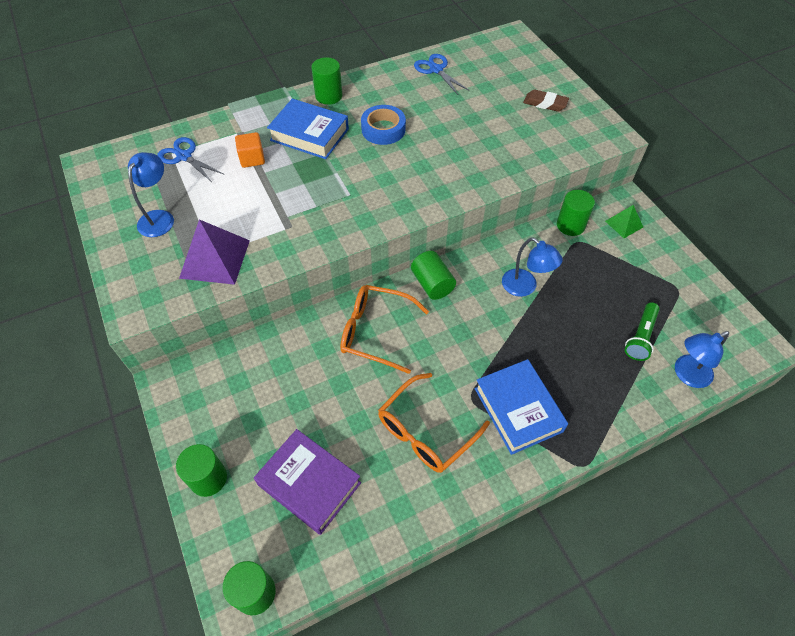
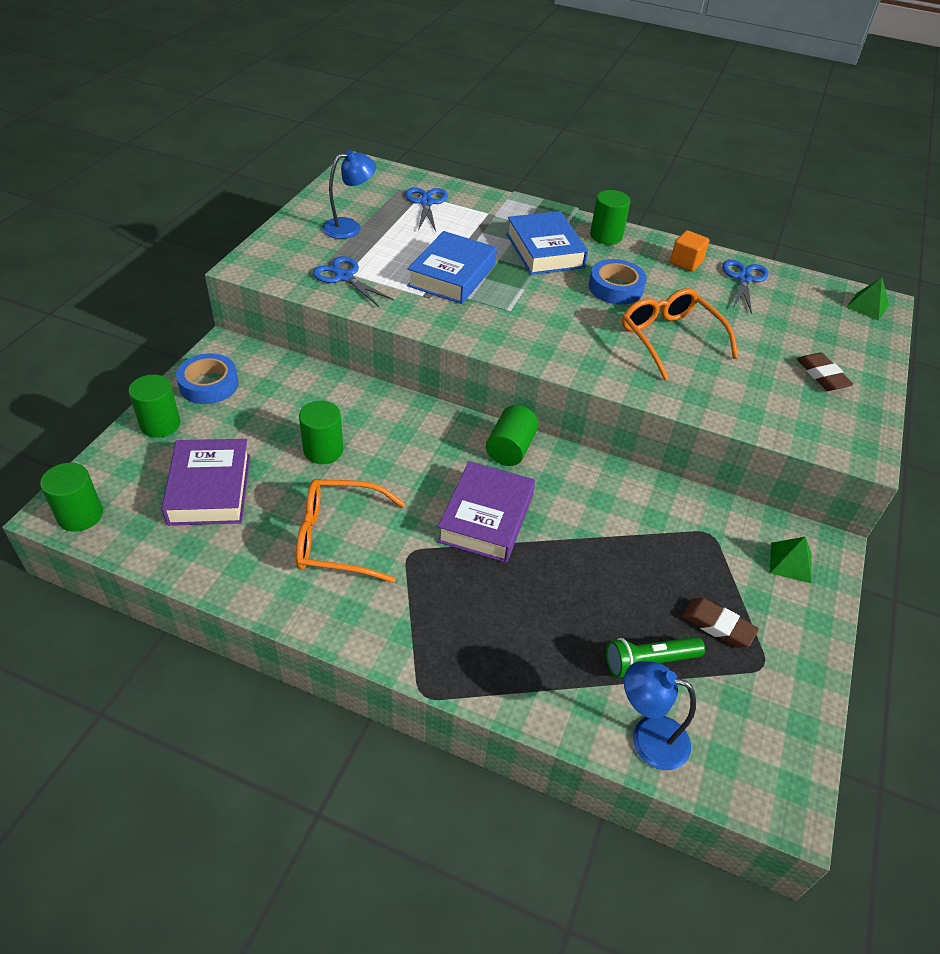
camera: 45 degrees right, 10 degrees down
purple pyramid [179,219,250,285] -> blue scissors [313,256,394,307]
orange cube [235,132,265,168] -> orange cube moved to [670,230,709,271]
orange glasses [340,285,429,374] -> orange glasses moved to [622,288,739,380]
blue book [475,359,568,455] -> blue book moved to [407,231,497,304]
blue lamp [502,237,563,297] -> none
green cylinder [557,190,595,236] -> green cylinder moved to [299,401,343,464]
none -> blue tape [176,353,239,404]
none -> purple book [437,461,535,563]
none -> brown eraser [682,598,759,648]
none -> green pyramid [846,277,889,321]

